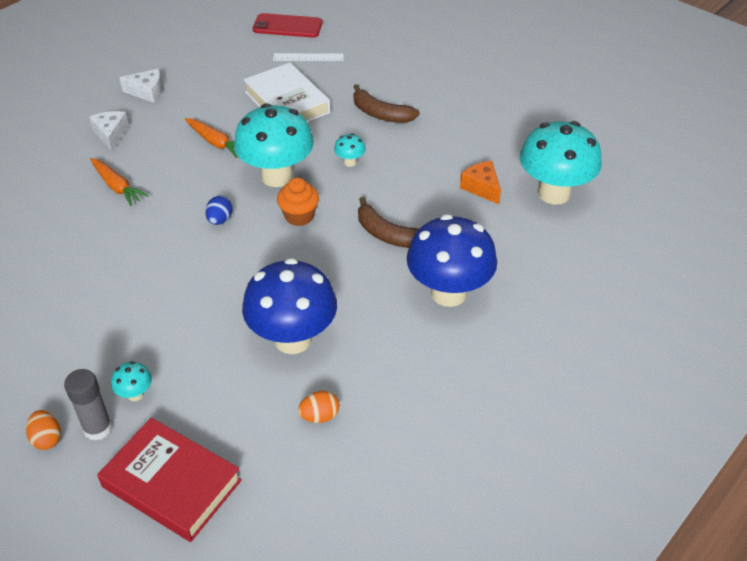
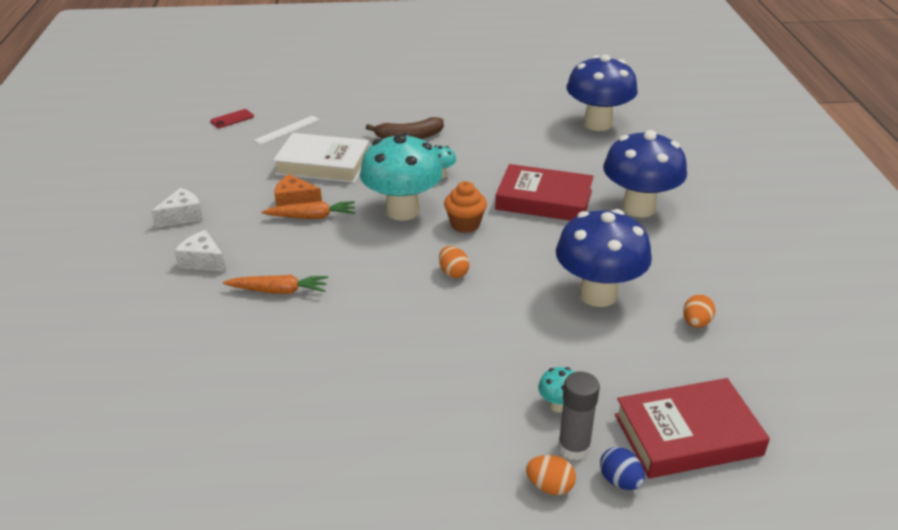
camera: 45 degrees left, 10 degrees down
blue egg [205,196,233,225] -> blue egg moved to [600,447,645,490]
red phone [253,13,322,38] -> red phone [210,109,254,128], size x0.57
brown banana [358,197,419,248] -> red book [495,164,594,221]
orange cheese [460,161,501,204] -> orange cheese moved to [274,174,322,207]
turquoise mushroom [520,121,602,204] -> blue mushroom [567,55,638,131]
none -> orange egg [439,246,469,278]

